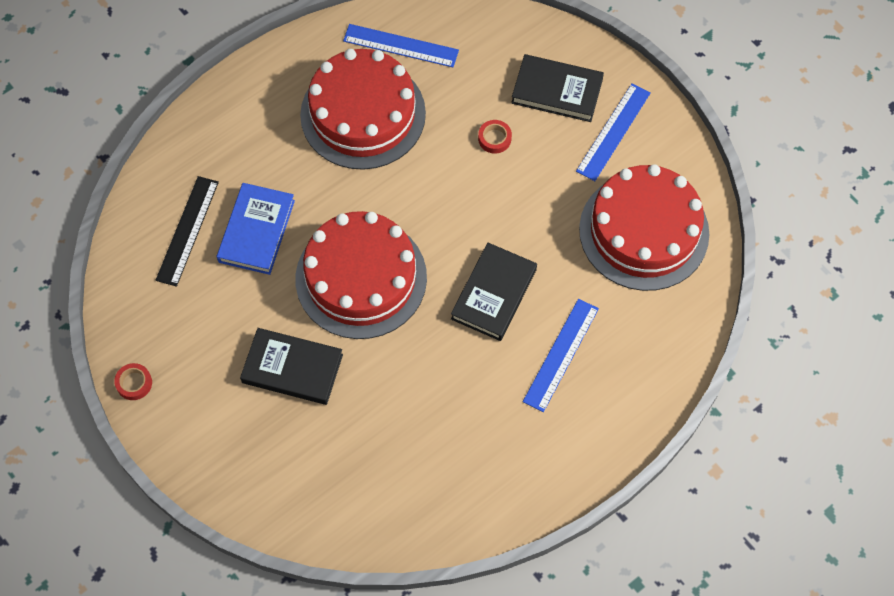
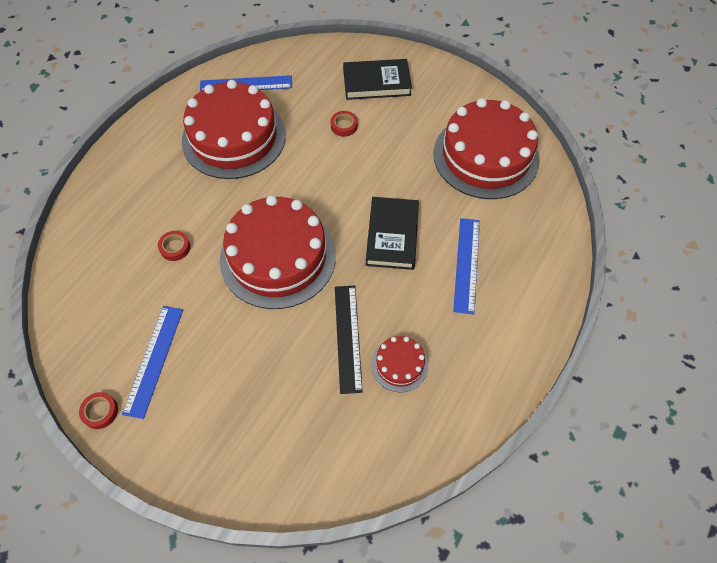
camera: 20 degrees left, 5 degrees down
black ruler [156,176,219,287] -> black ruler moved to [335,286,363,394]
blue book [217,183,295,275] -> red tape [158,231,191,261]
black book [240,328,343,405] -> none
blue ruler [576,83,651,181] -> blue ruler moved to [122,306,183,419]
none -> red cake [371,336,429,392]

